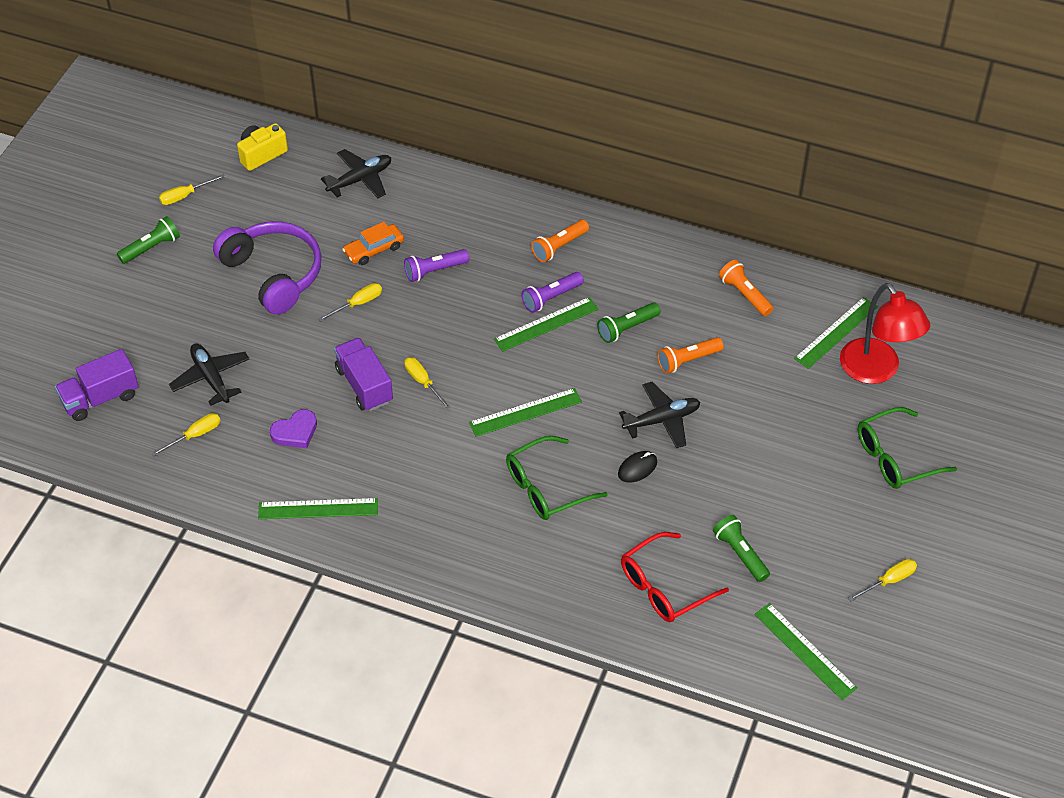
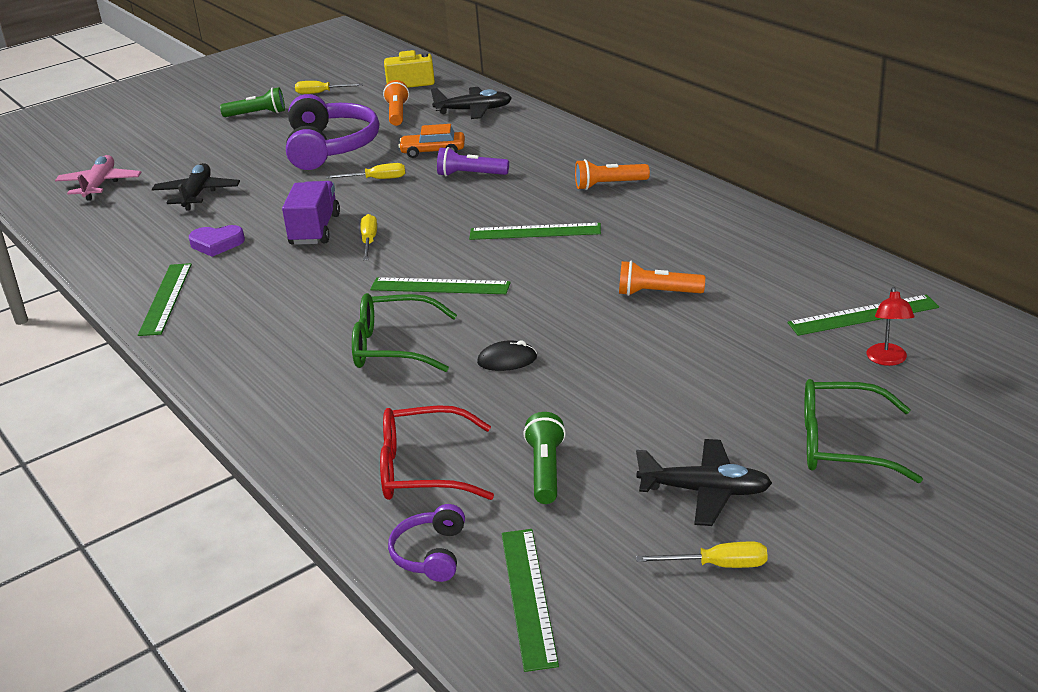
camera: 35 degrees right, 20 degrees down
purple truck [55,349,139,421] -> pink plane [55,155,141,201]
yellow screwdriver [151,413,220,457] -> none
green ruler [258,498,378,519] -> green ruler turned 60 degrees clockwise [138,263,192,336]
purple flashlight [521,272,584,313] -> none
green flashlight [597,303,661,343] -> none
black plane [619,382,700,448] -> black plane moved to [636,439,772,526]
orange flashlight [719,260,774,316] -> orange flashlight moved to [383,80,409,126]
red lamp [840,283,930,384] -> red lamp [867,287,914,366], size x0.47
none -> purple headphones [388,504,465,582]

